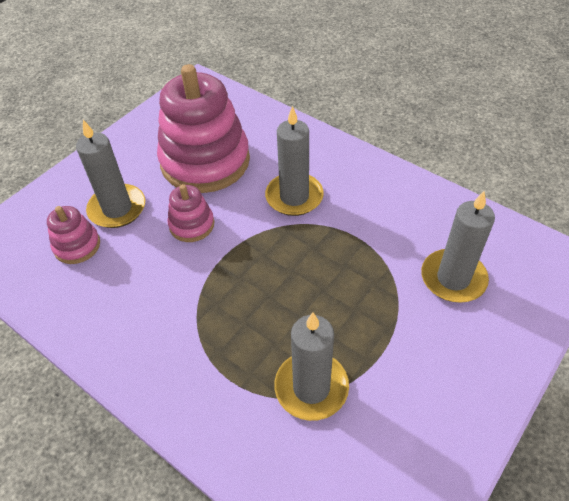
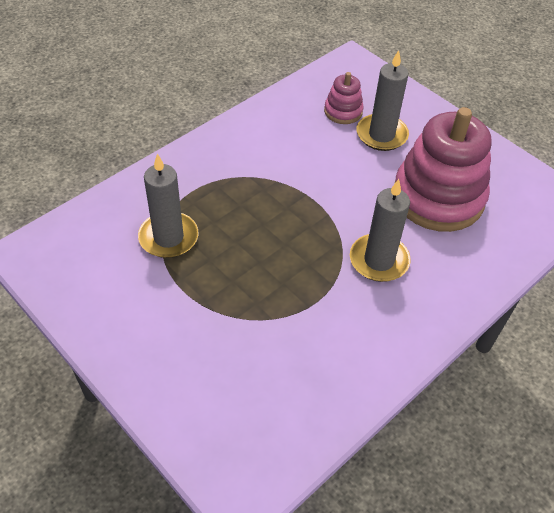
camera: 95 degrees right, 0 degrees up
pink stacking toy [168,184,214,242] -> none
grey candle [421,191,495,303] -> none

